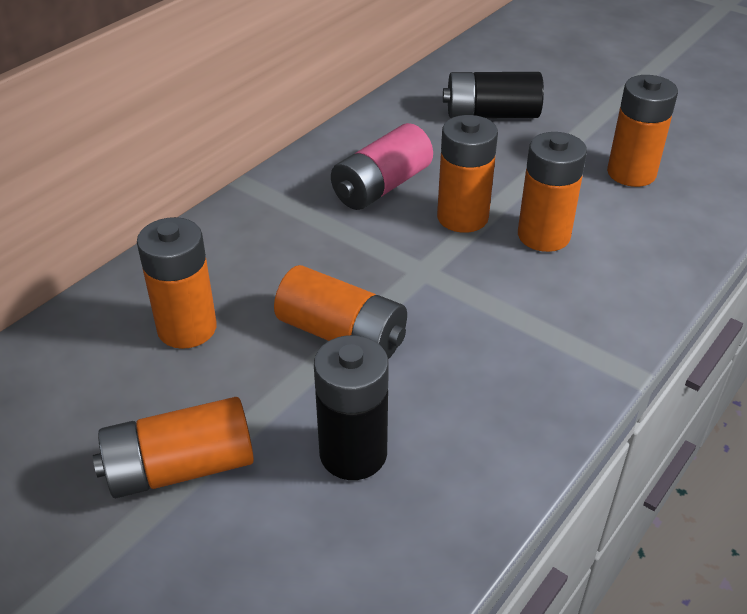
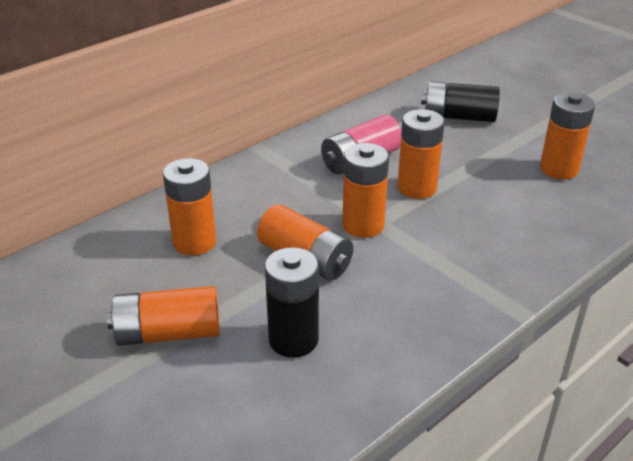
camera: 10 degrees right, 5 degrees down
orange battery [518,132,587,252] -> orange battery moved to [342,143,389,238]

